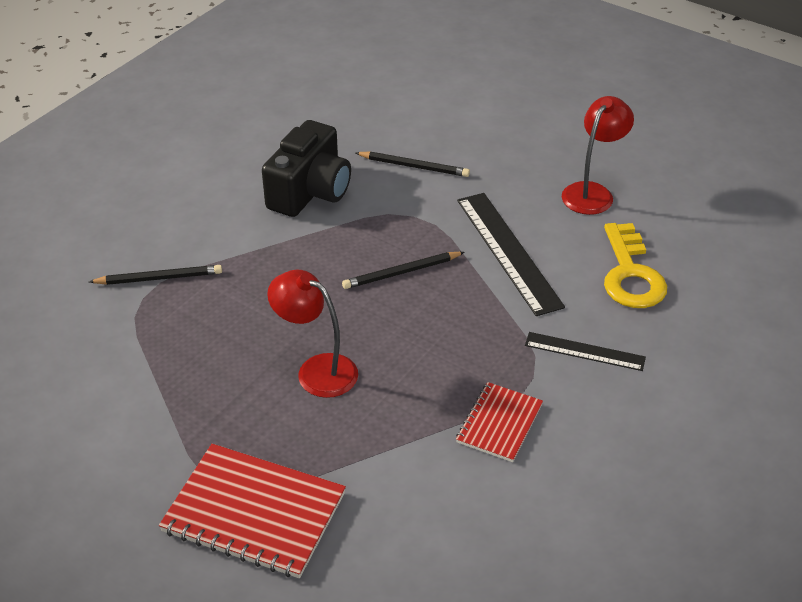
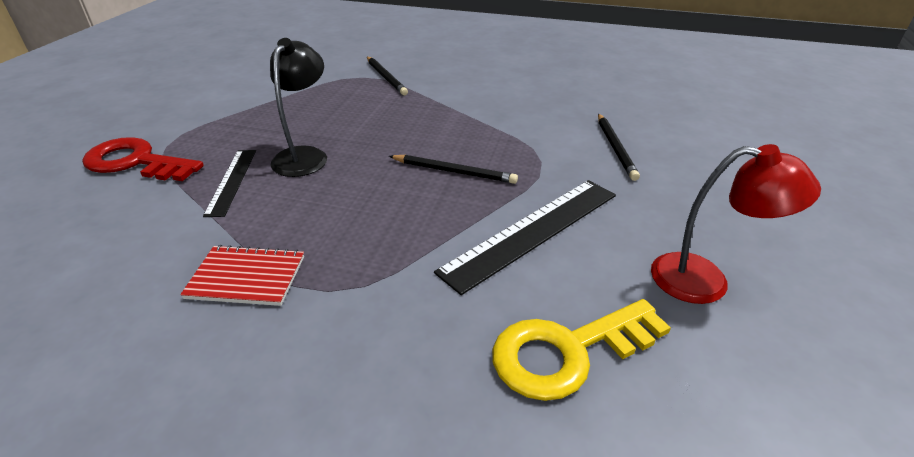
camera: 70 degrees right, 5 degrees down
red notebook [159,444,346,578] -> red key [82,137,204,181]
black camera [262,120,351,217] -> none
red lamp [267,270,358,398] -> black lamp [270,38,327,177]
black pencil [342,252,465,289] -> black pencil turned 150 degrees clockwise [389,155,518,184]
black ruler [525,332,646,371] -> black ruler moved to [203,150,256,217]

